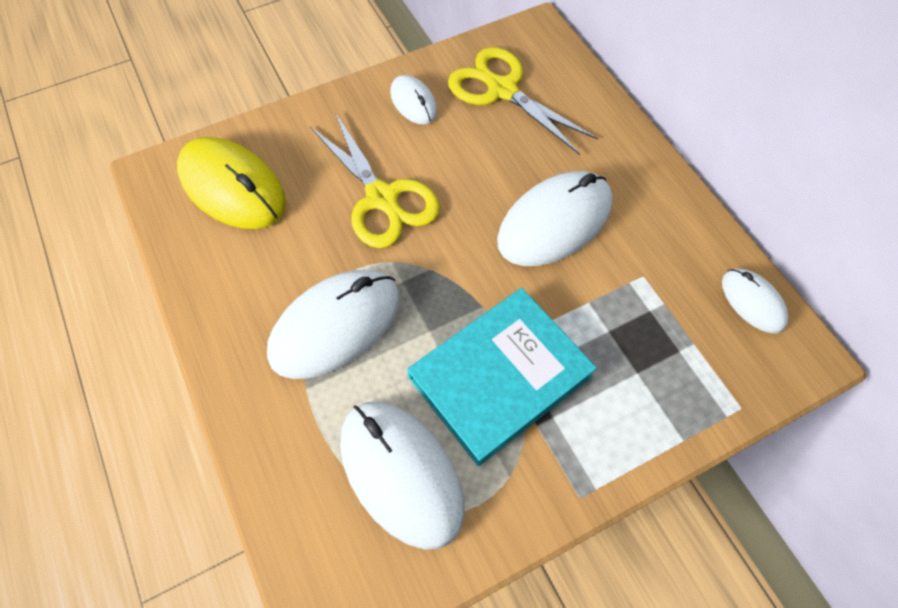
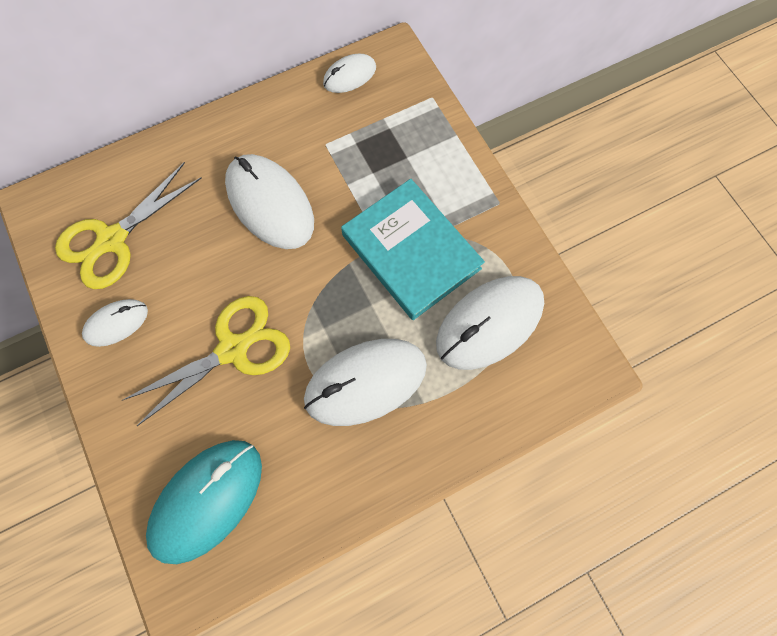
camera: 90 degrees left, 10 degrees up
yellow mouse [177,137,286,229] -> turquoise mouse [146,440,262,564]
white mouse [267,270,400,379] -> white mouse turned 75 degrees counterclockwise [304,339,427,426]

